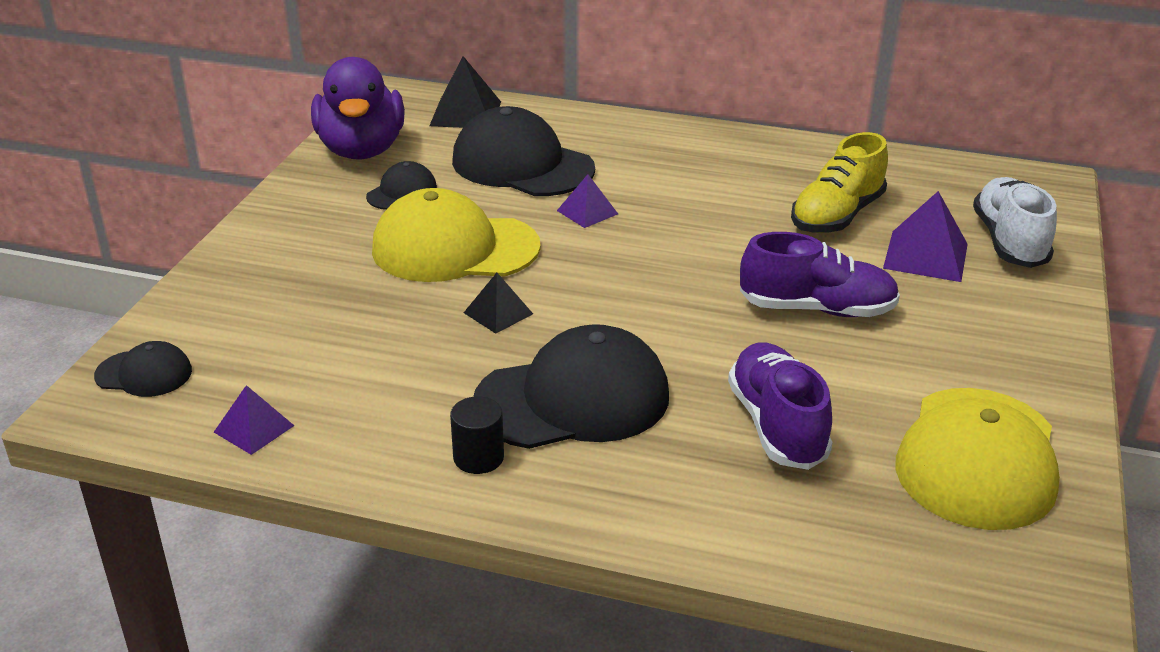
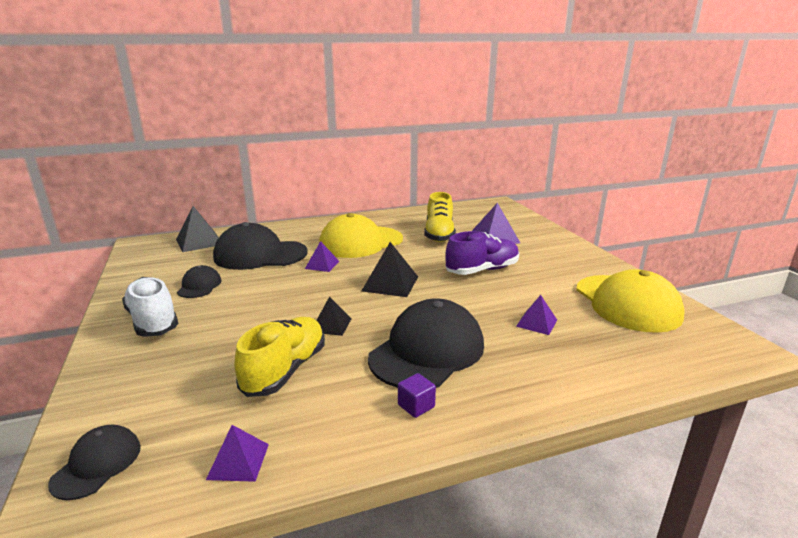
camera: 35 degrees left, 10 degrees down
black cap [94,341,192,397] -> black cap turned 45 degrees counterclockwise [48,425,141,500]
purple duck [311,57,405,160] -> none
yellow cap [372,188,541,282] -> yellow cap moved to [319,213,403,258]
black cylinder [450,396,504,474] -> purple cube [398,373,436,418]
purple shoe [728,342,832,470] -> purple pyramid [516,295,557,335]
white shoe [973,177,1057,268] -> white shoe moved to [122,277,178,337]
none -> yellow shoe [234,317,325,397]
none -> black pyramid [362,242,418,297]

